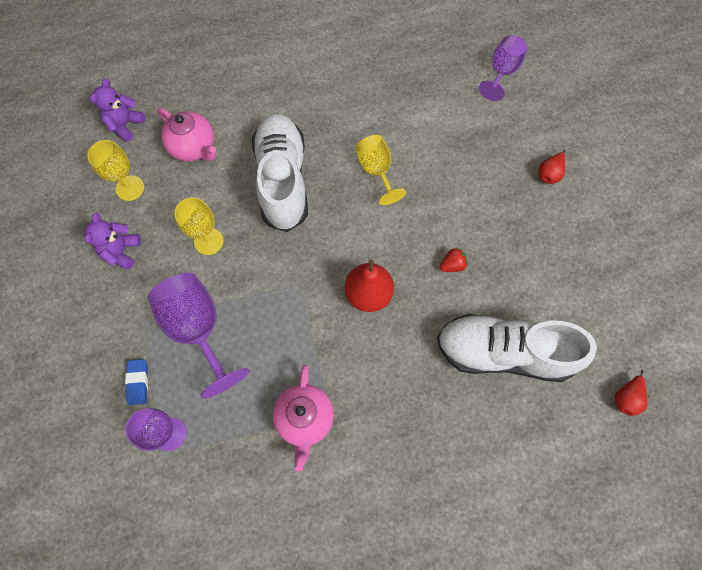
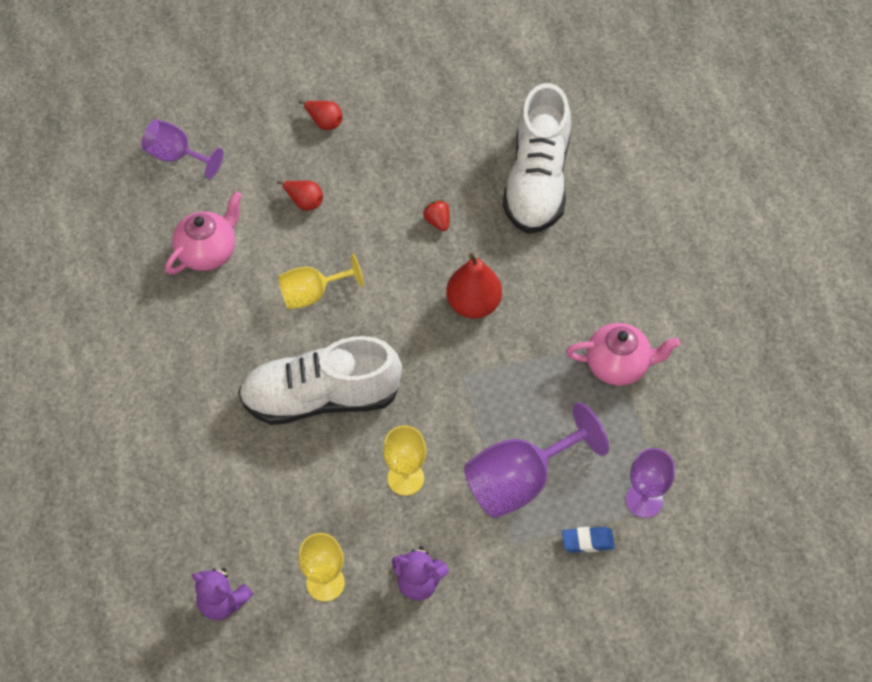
camera: 90 degrees left, 10 degrees down
pink teapot [157,108,216,162] -> pink teapot moved to [165,192,242,275]
red pear [615,370,647,416] -> red pear moved to [277,181,323,211]

